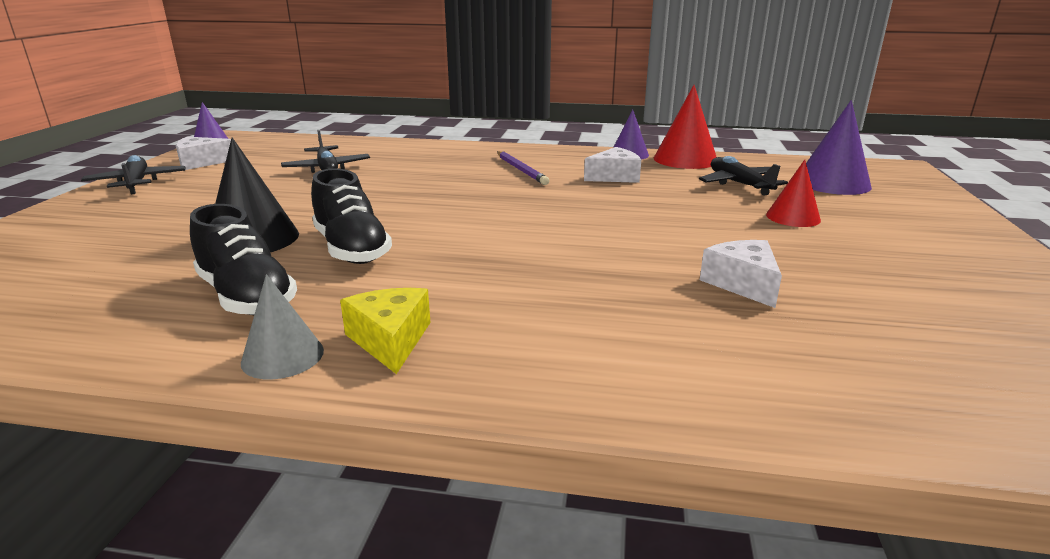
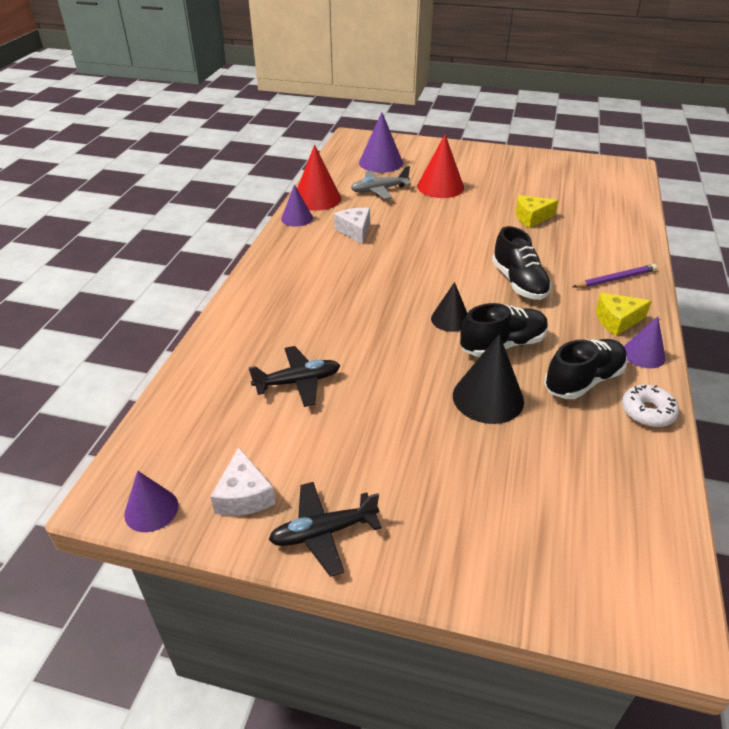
camera: 85 degrees left, 15 degrees up
grey cone [241,274,324,380] -> purple cone [624,316,666,368]
purple pencil [497,151,549,185] -> purple pencil moved to [573,264,657,288]
black plane [699,156,788,196] -> grey plane [351,166,411,199]
white cheese [700,240,782,308] -> yellow cheese [516,195,559,228]
red cone [766,160,821,227] -> red cone [417,134,464,198], size x1.59
none -> black cone [431,282,467,332]
none -> black shoe [492,226,552,300]
none -> white donut [622,385,679,427]

